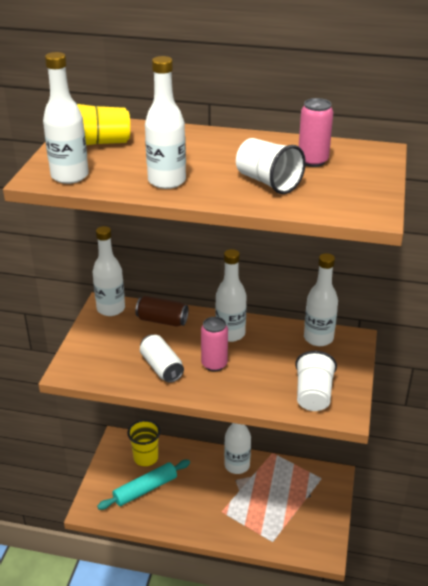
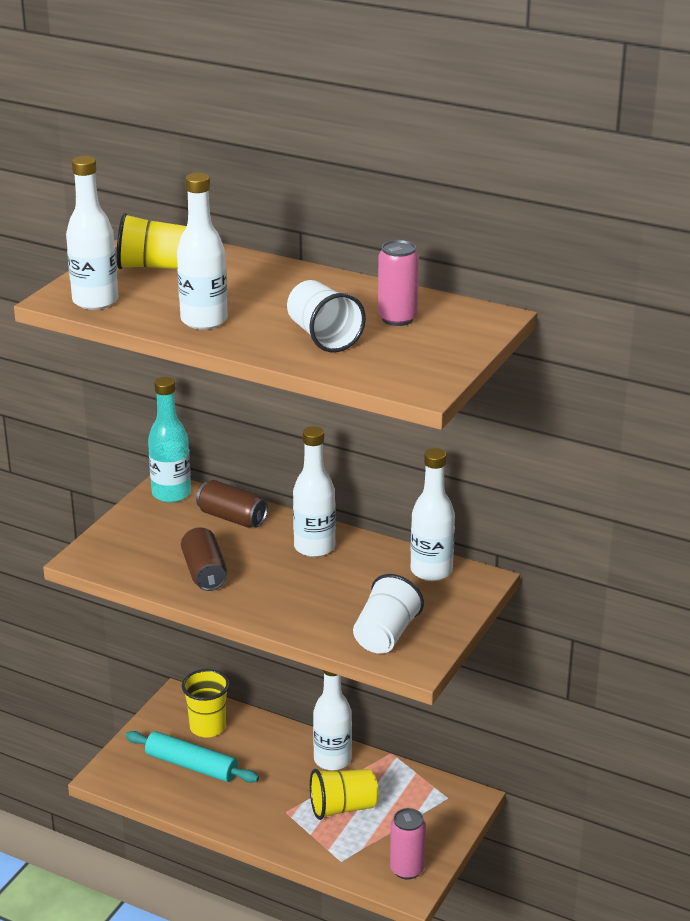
camera: 15 degrees right, 5 degrees down
white bottle [93,226,125,316] -> turquoise bottle [148,377,191,503]
turquoise rolling pin [97,460,190,510] -> turquoise rolling pin turned 45 degrees clockwise [126,731,259,783]
white can [140,335,184,383] -> brown can [181,527,227,591]
pink can [201,317,228,371] -> pink can moved to [390,808,426,879]
none -> yellow cup [310,769,378,820]

